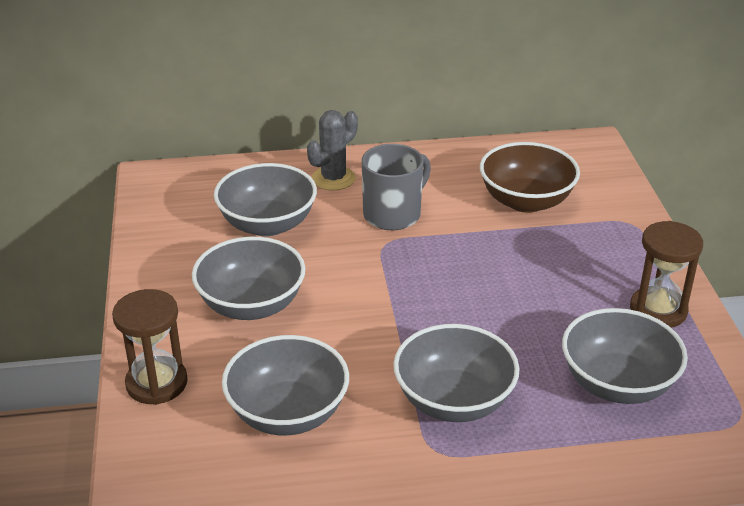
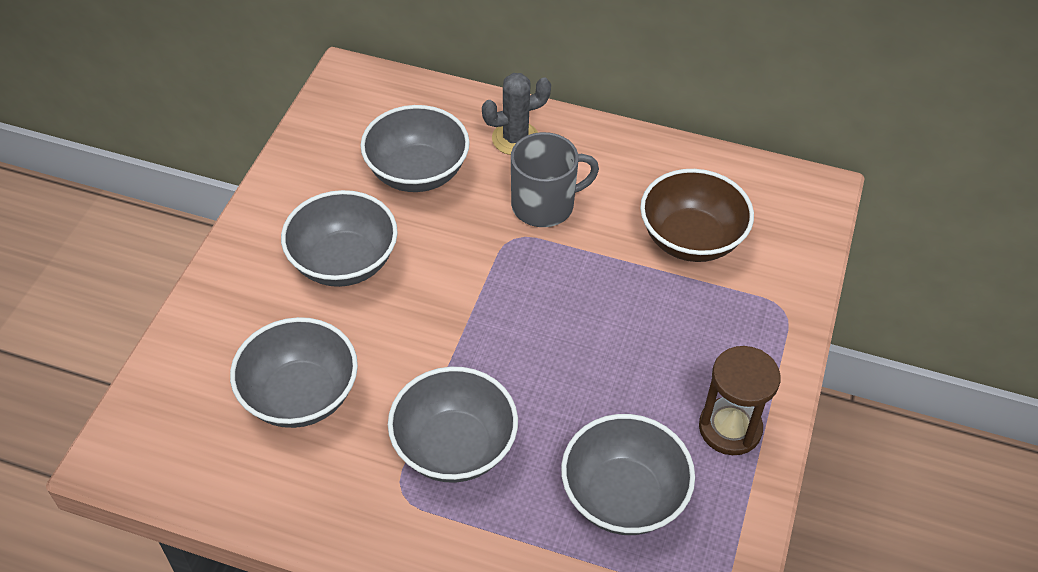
camera: 25 degrees right, 15 degrees up
brown hourglass [112,289,188,405] -> none

